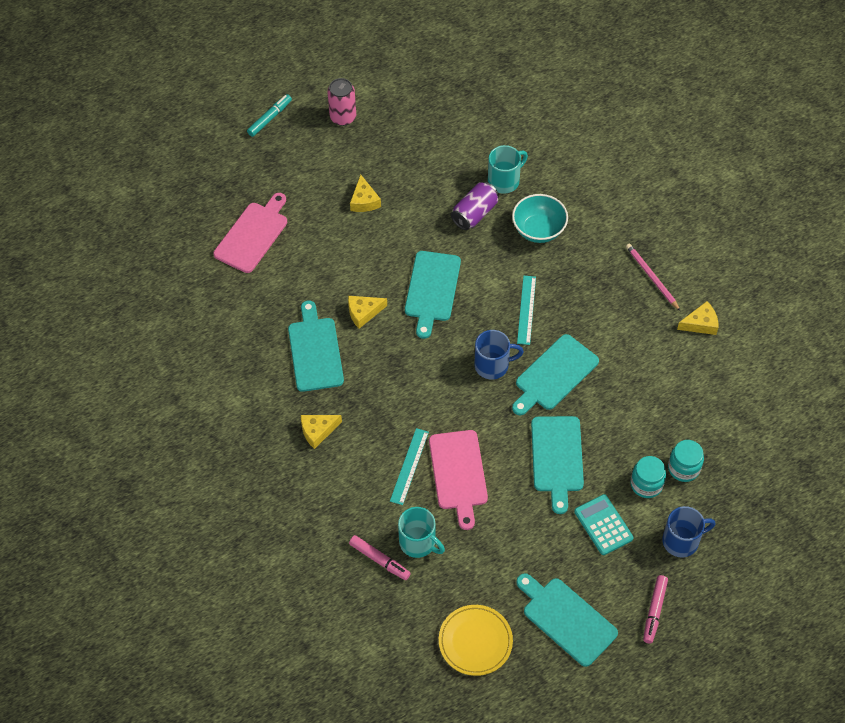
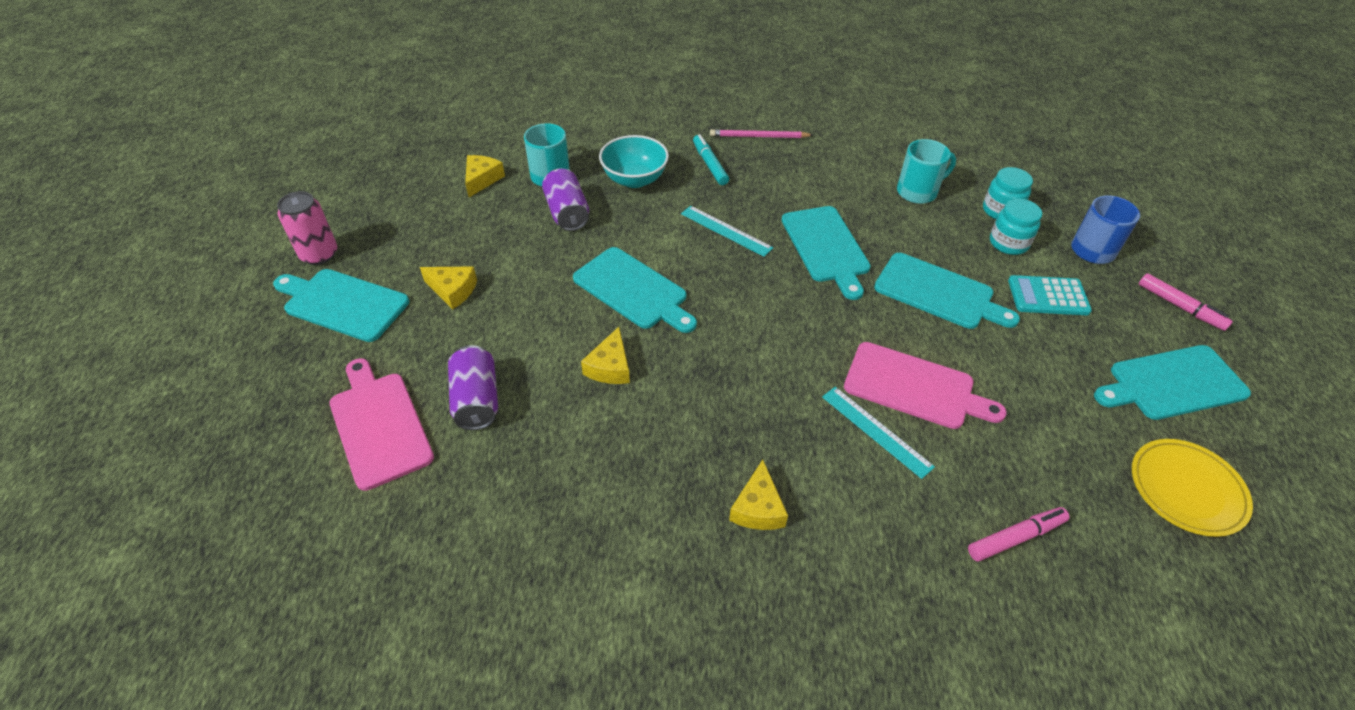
camera: 60 degrees left, 10 degrees down
turquoise marker [247,94,292,137] -> turquoise marker moved to [693,134,729,185]
turquoise cutting board [288,301,344,392] -> turquoise cutting board moved to [273,269,409,342]
turquoise mug [398,507,445,558] -> turquoise mug moved to [897,139,956,204]
blue mug [474,330,524,380] -> none
yellow cheese [677,301,718,335] -> yellow cheese moved to [465,155,505,197]
none -> purple can [448,345,498,430]

